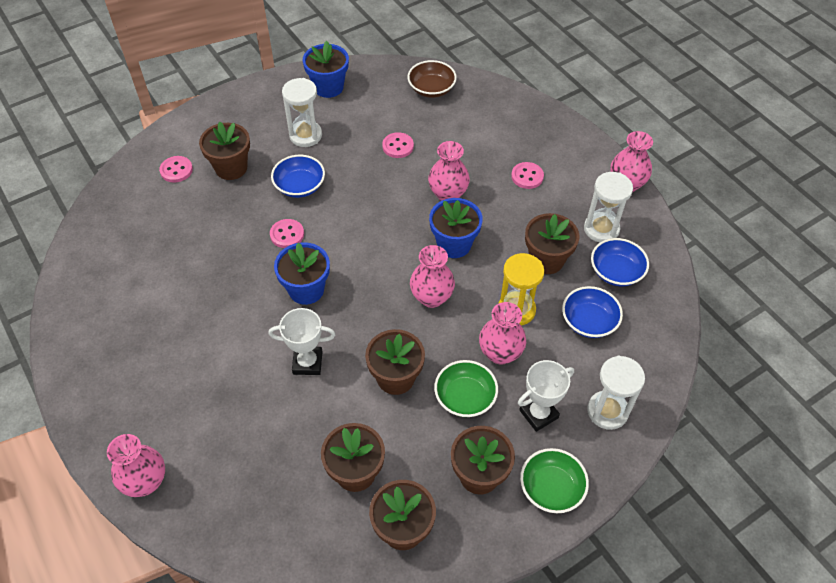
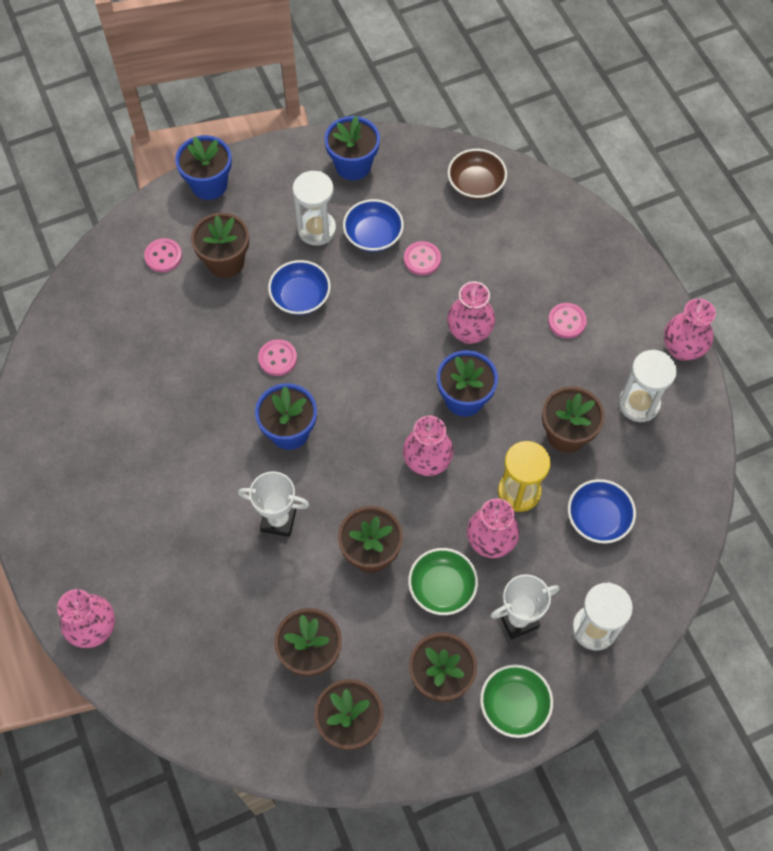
camera: 10 degrees right, 10 degrees up
blue bowl [591,238,649,286] -> blue bowl moved to [343,199,404,252]
none -> blue flower pot [175,135,232,200]

